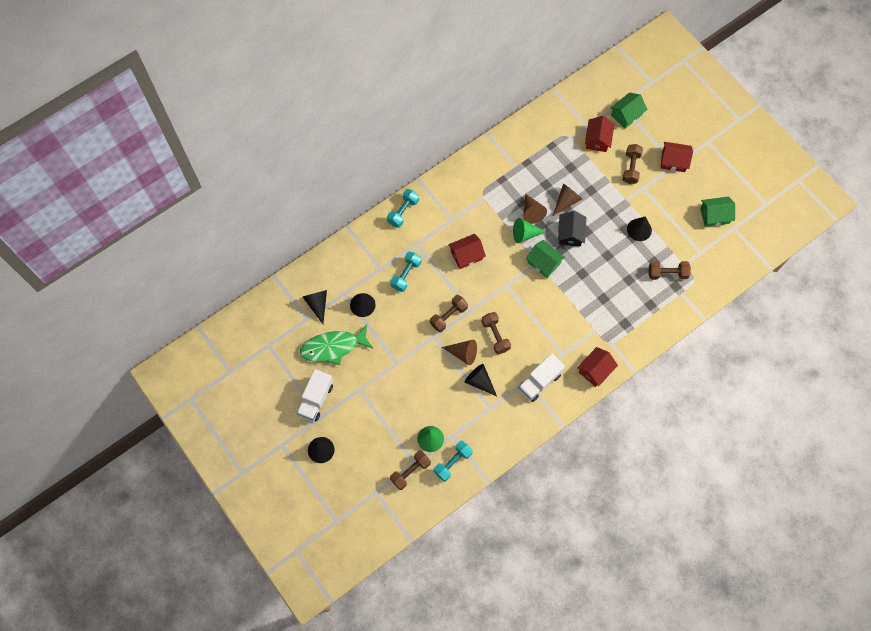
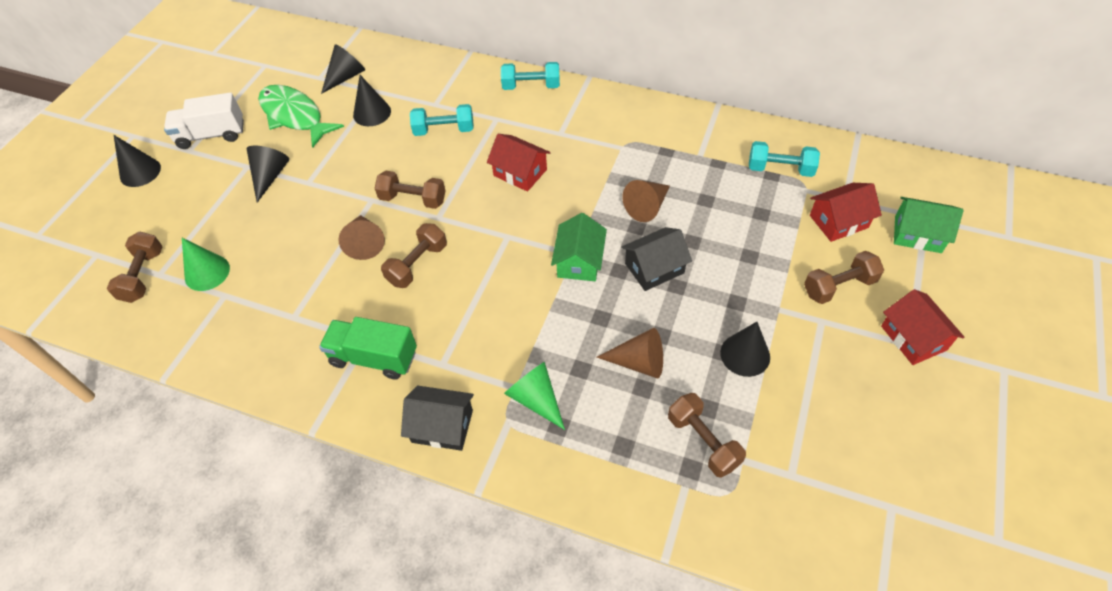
camera: 60 degrees right, 15 degrees down
brown dumbbell [390,450,431,490] -> brown dumbbell turned 75 degrees clockwise [107,232,163,303]
turquoise dumbbell [434,441,473,482] -> turquoise dumbbell moved to [749,141,820,177]
black cone [465,364,497,396] -> black cone moved to [247,146,289,202]
green cone [513,218,547,243] -> green cone moved to [504,362,565,430]
white truck [518,354,565,402] -> green truck [319,317,417,380]
brown cone [553,184,582,216] -> brown cone moved to [597,328,663,378]
red house [577,347,618,387] -> black house [401,386,474,451]
green house [700,197,735,227] -> none

